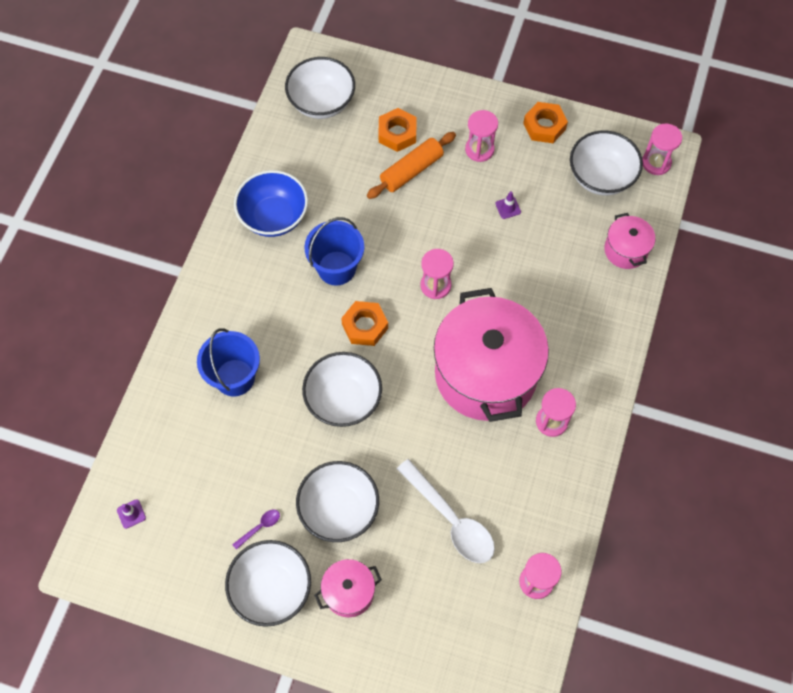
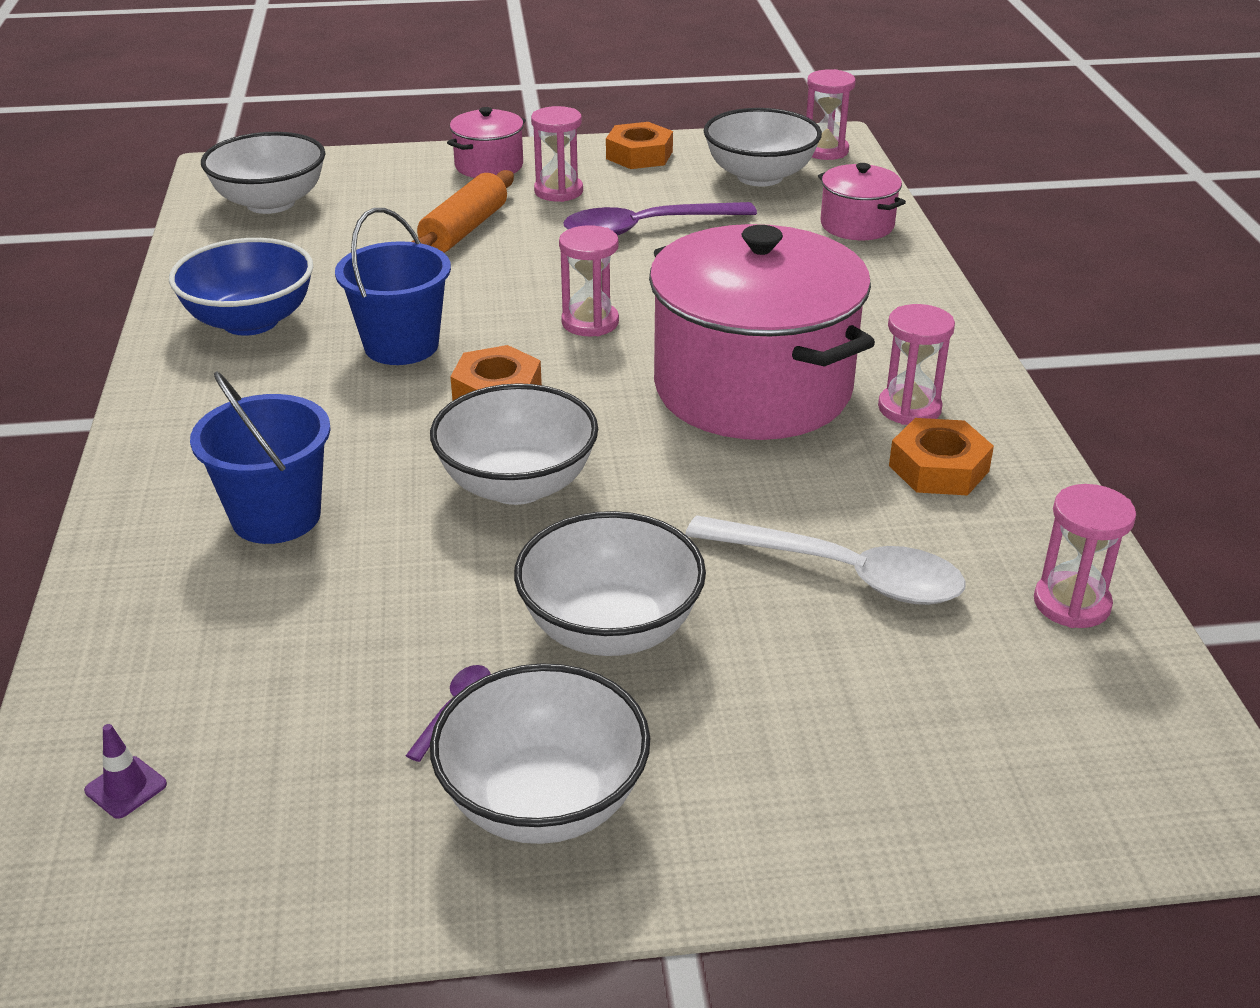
camera: 25 degrees left, 30 degrees down
pink pot [314,559,382,617] -> pink pot moved to [447,107,526,178]
orange nut [378,108,416,152] -> orange nut moved to [889,418,994,496]
purple traffic cone [495,191,521,219] -> purple spoon [563,202,757,236]

